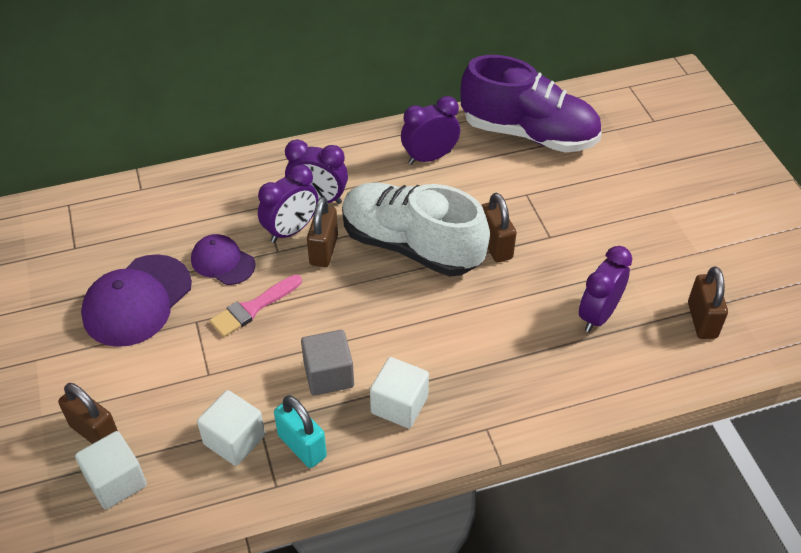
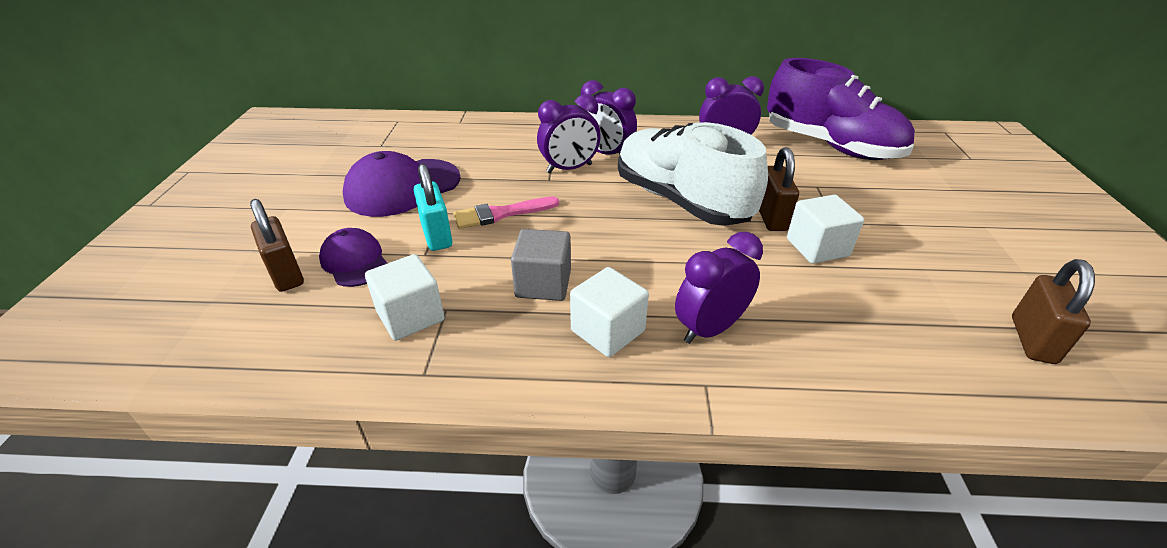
camera: 20 degrees right, 10 degrees down
white cube [75,431,147,510] -> white cube moved to [787,195,864,264]
purple cap [191,234,255,285] -> purple cap moved to [319,228,388,287]
turquoise padlock [274,395,327,468] -> turquoise padlock moved to [414,164,453,251]
brown padlock [307,197,338,267] -> none
purple clock [579,246,632,332] -> purple clock moved to [675,232,763,344]

